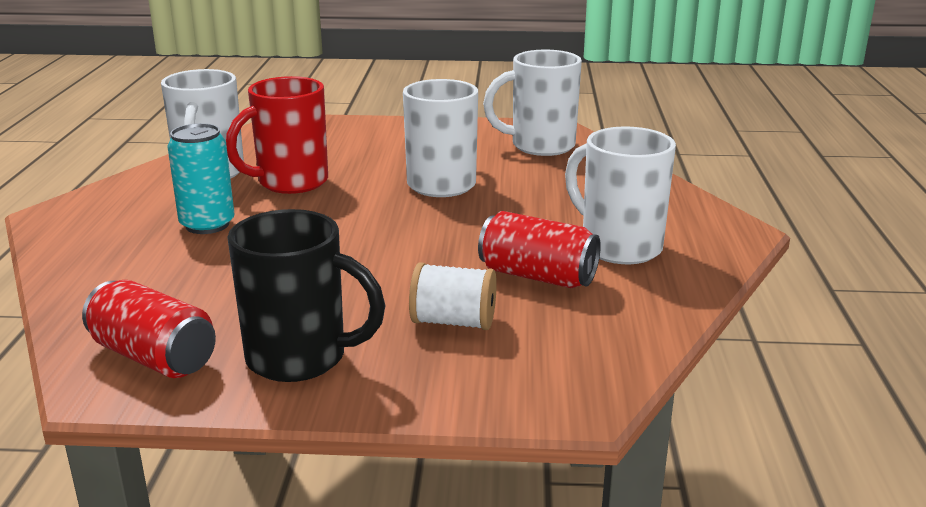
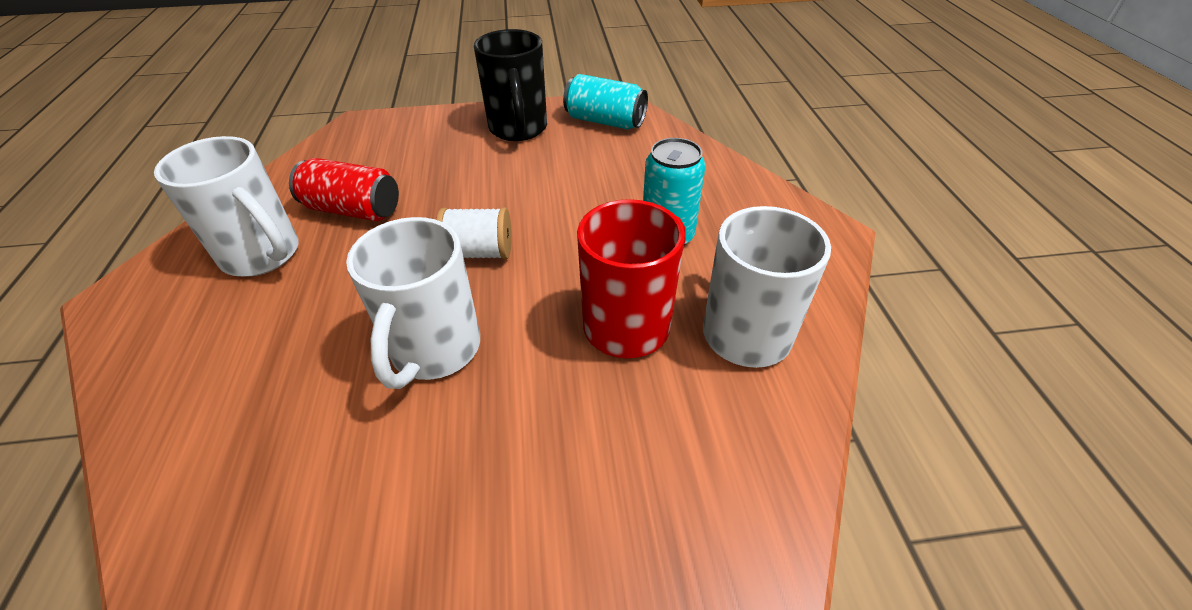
camera: 170 degrees right, 20 degrees up
red can [82,280,216,378] -> turquoise can [563,74,648,129]
black mug [228,209,385,382] -> black mug turned 105 degrees counterclockwise [474,29,547,141]
white spool [409,262,497,330] -> white spool moved to [436,207,512,259]
white mug [483,50,582,156] -> none

